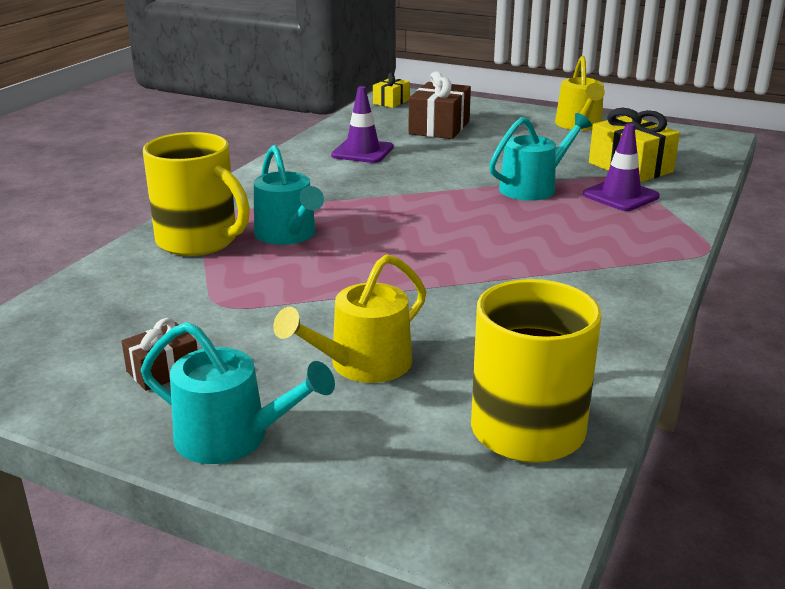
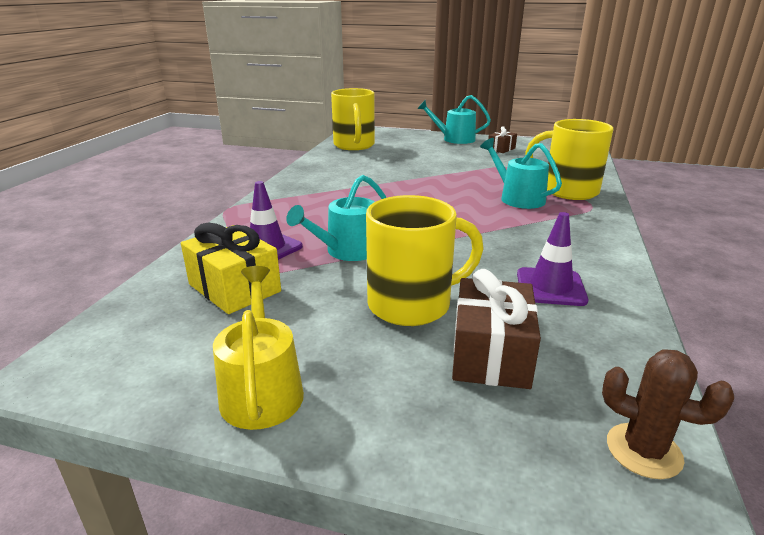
camera: 170 degrees right, 0 degrees up
yellow watering can [273,254,426,383] -> none
yellow gift [373,73,410,108] -> brown cactus [602,349,734,479]
none -> yellow mug [366,195,484,326]

